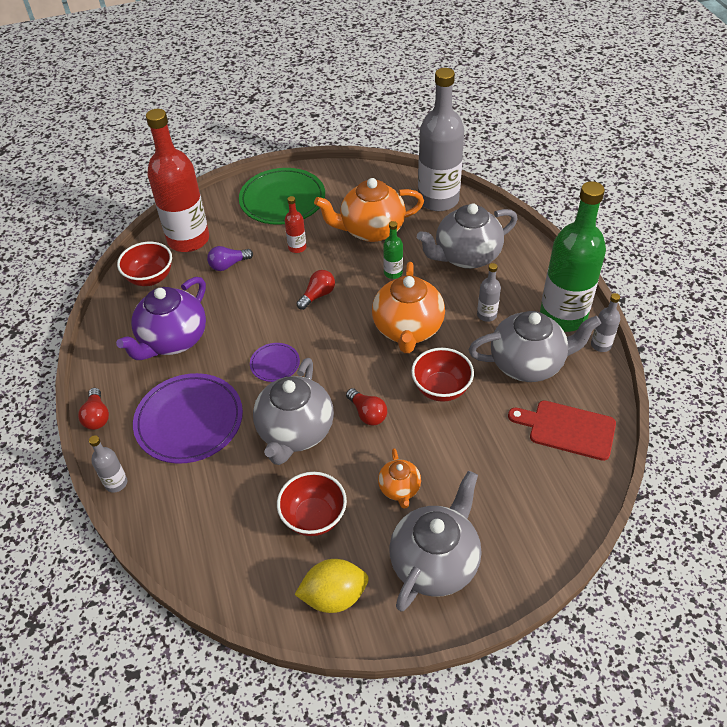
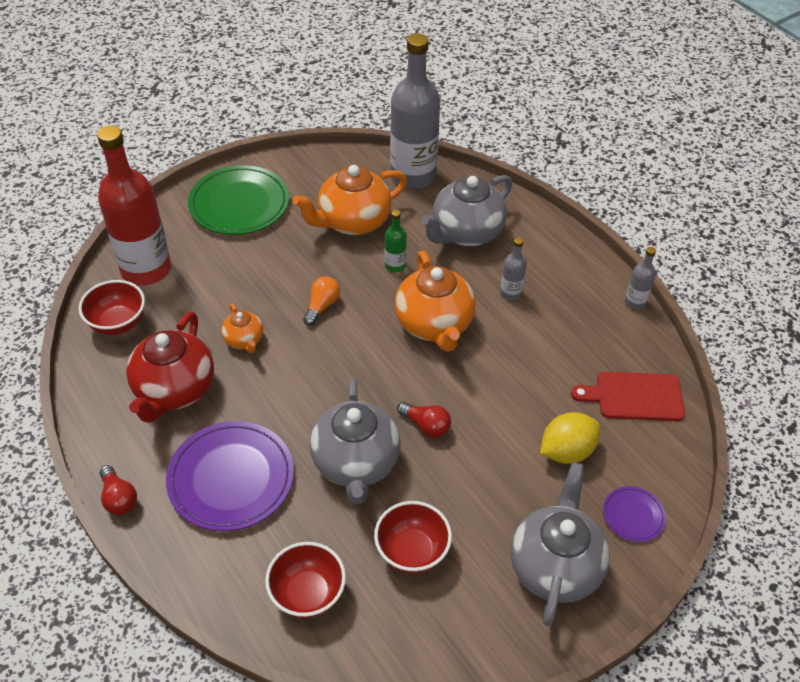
camera: 20 degrees left, 0 degrees up
grey bottle [89,435,127,493] -> none
purple teapot [116,277,206,360] -> red teapot [126,312,214,423]
purple light bulb [207,246,253,271] -> none
purple plate [250,343,300,382] -> purple plate moved to [603,486,666,542]
red bottle [284,196,306,253] -> none
yellow lemon [295,559,369,613] -> yellow lemon moved to [540,412,600,464]
red light bulb [296,270,335,310] -> orange light bulb [303,277,340,326]
orange teapot [378,448,421,509] -> orange teapot moved to [221,303,263,353]
red bowl [411,348,474,402] -> red bowl moved to [265,542,346,618]
grey teapot [469,311,601,382] -> none
green bottle [540,181,606,332] -> none

